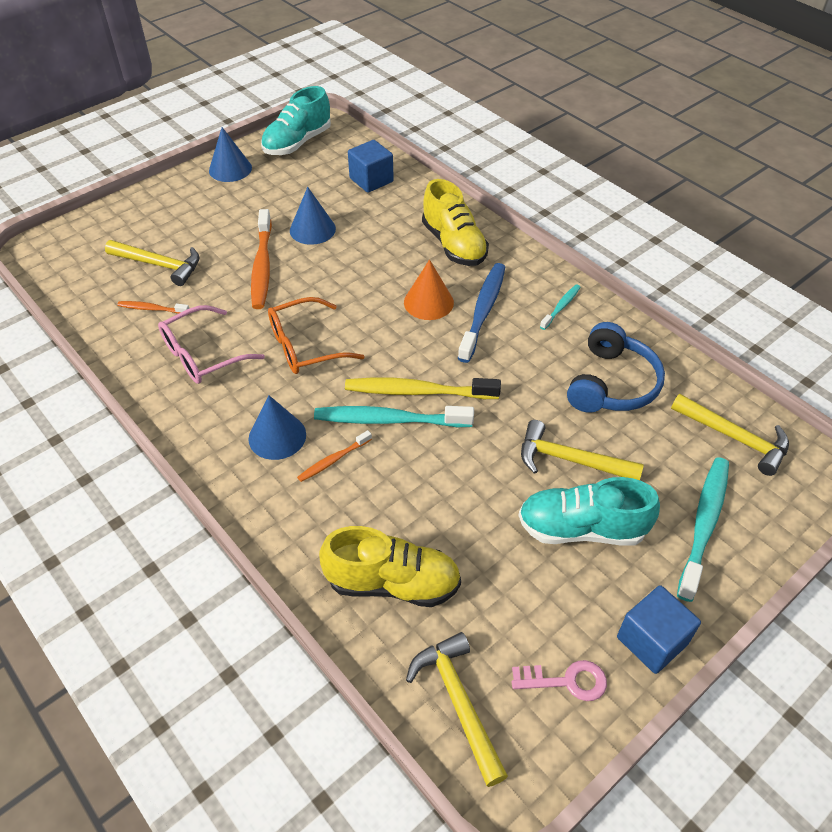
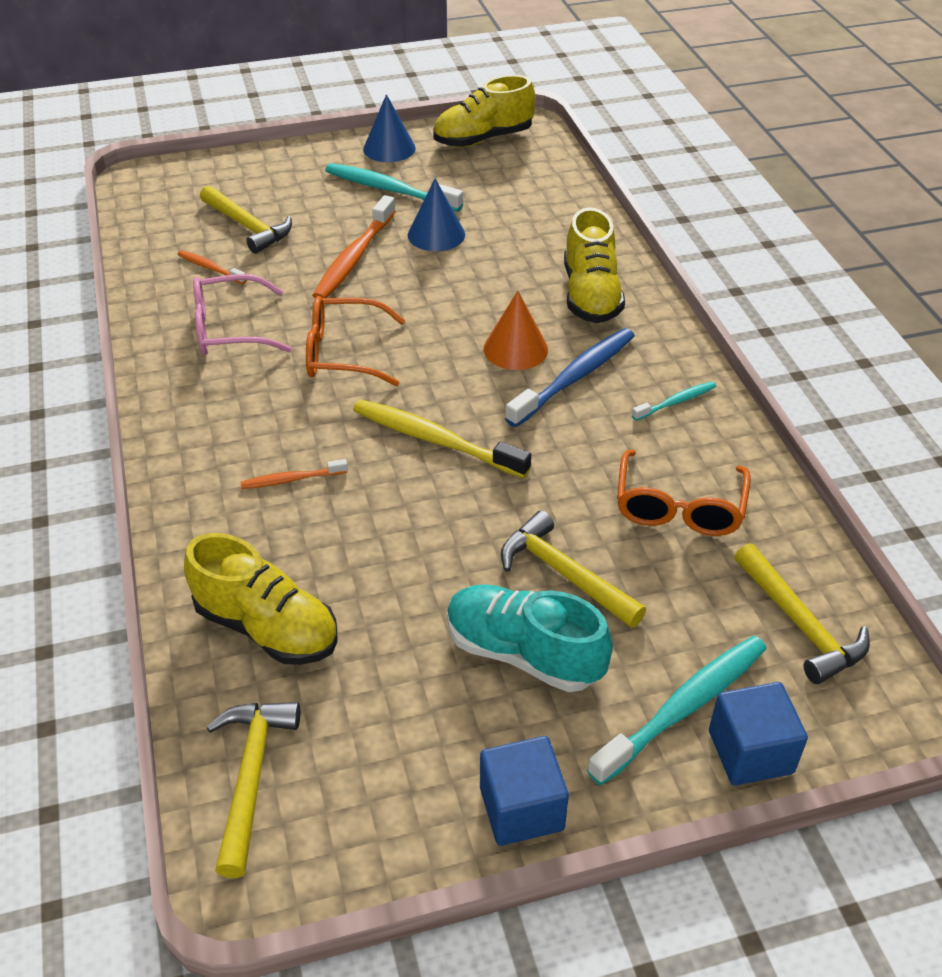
camera: 25 degrees right, 5 degrees down
blue cone [248,395,306,460] -> none
turquoise shoe [261,86,331,155] -> yellow shoe [433,75,536,147]
turquoise toothbrush [314,406,474,427] -> turquoise toothbrush moved to [325,163,463,212]
blue cube [348,140,394,193] -> blue cube moved to [709,682,808,786]
pink key [512,660,607,701] -> none
blue headphones [567,322,665,413] -> orange glasses [617,450,751,536]

